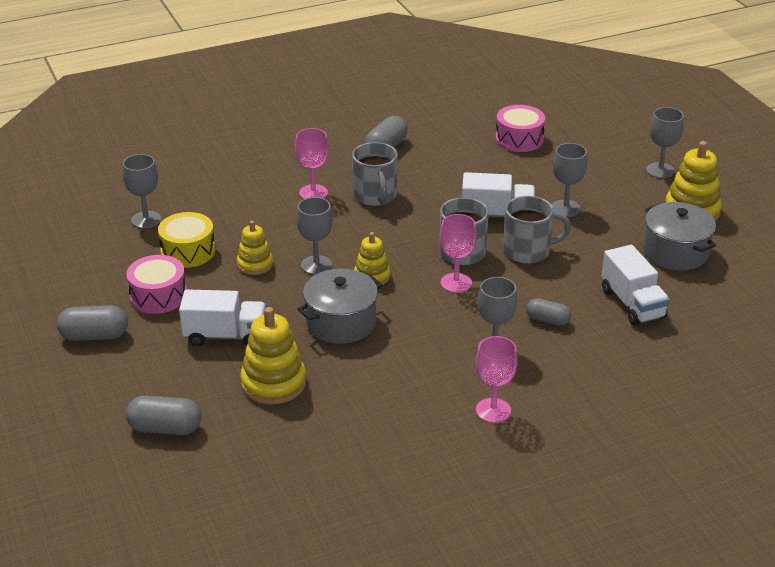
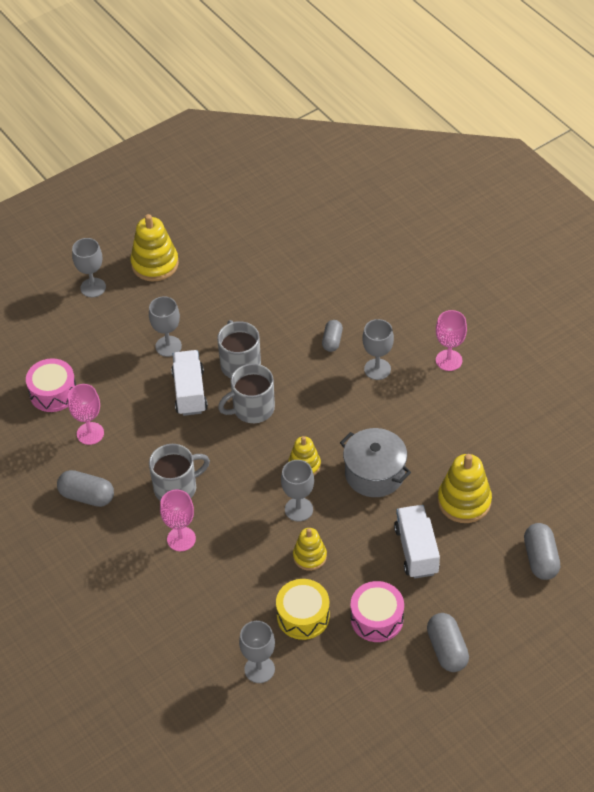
camera: 100 degrees left, 15 degrees up
pink goblet [440,214,477,293] -> pink goblet moved to [68,384,104,445]
white truck [602,245,670,326] -> none
grey pot [643,202,716,271] -> none

